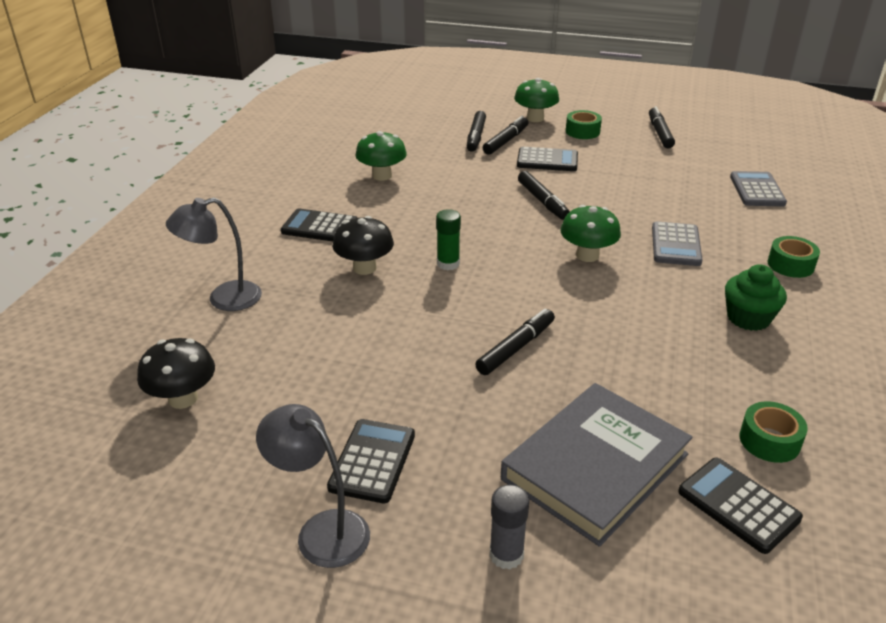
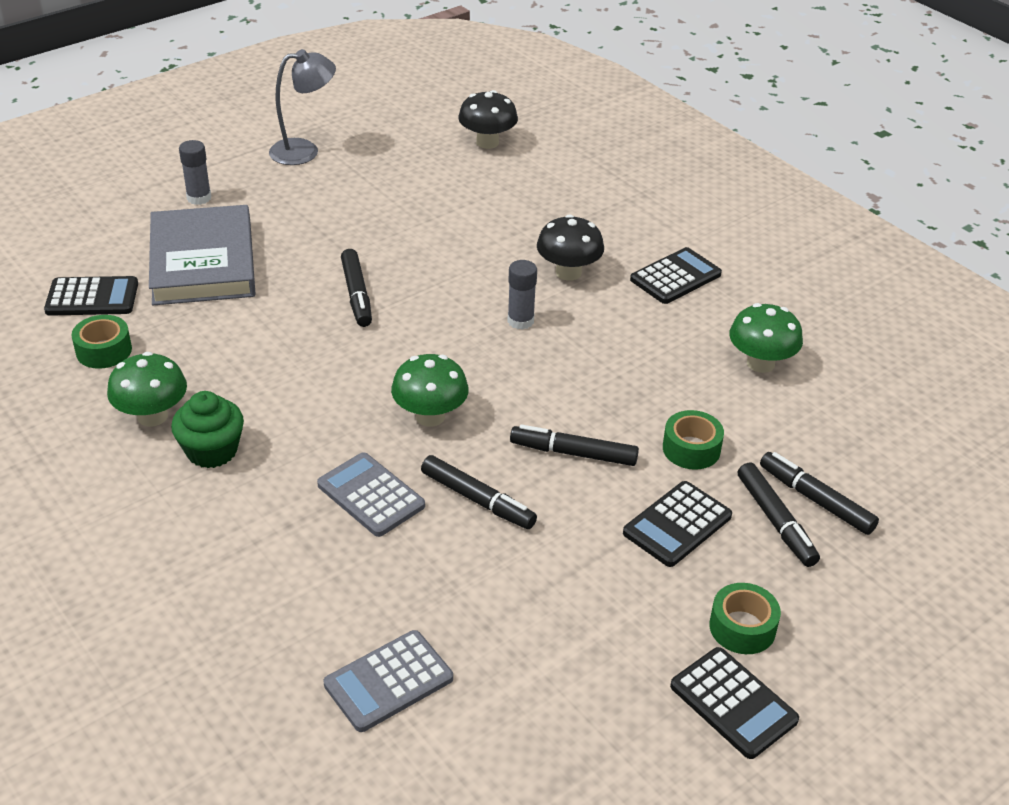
camera: 125 degrees right, 5 degrees up
grey lamp [166,198,262,311] -> none
black calculator [327,419,415,503] -> black calculator moved to [670,647,799,759]
green glue stick [436,209,461,270] -> grey glue stick [507,260,537,330]
green mushroom [514,78,559,122] -> green mushroom moved to [107,352,187,427]
black marker [649,106,675,148] -> black marker moved to [421,455,537,529]
grey calculator [730,171,787,206] -> grey calculator turned 105 degrees clockwise [323,630,453,732]
green tape [768,236,820,278] -> green tape moved to [663,410,724,470]

